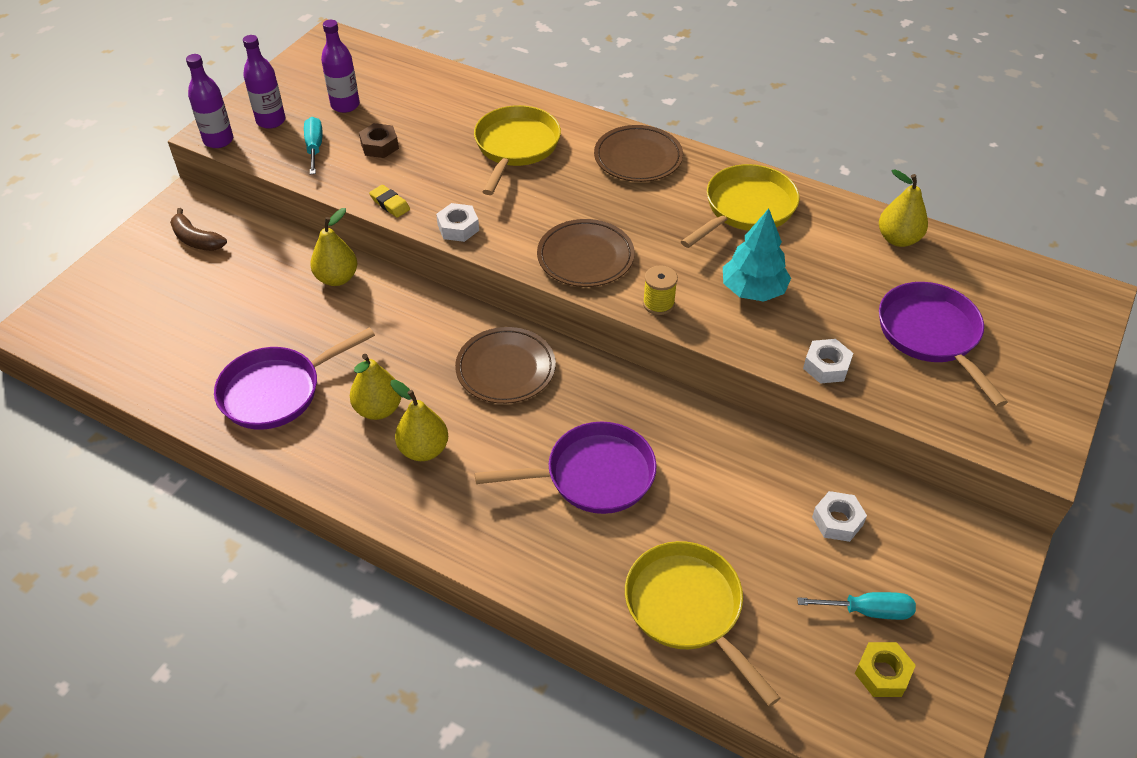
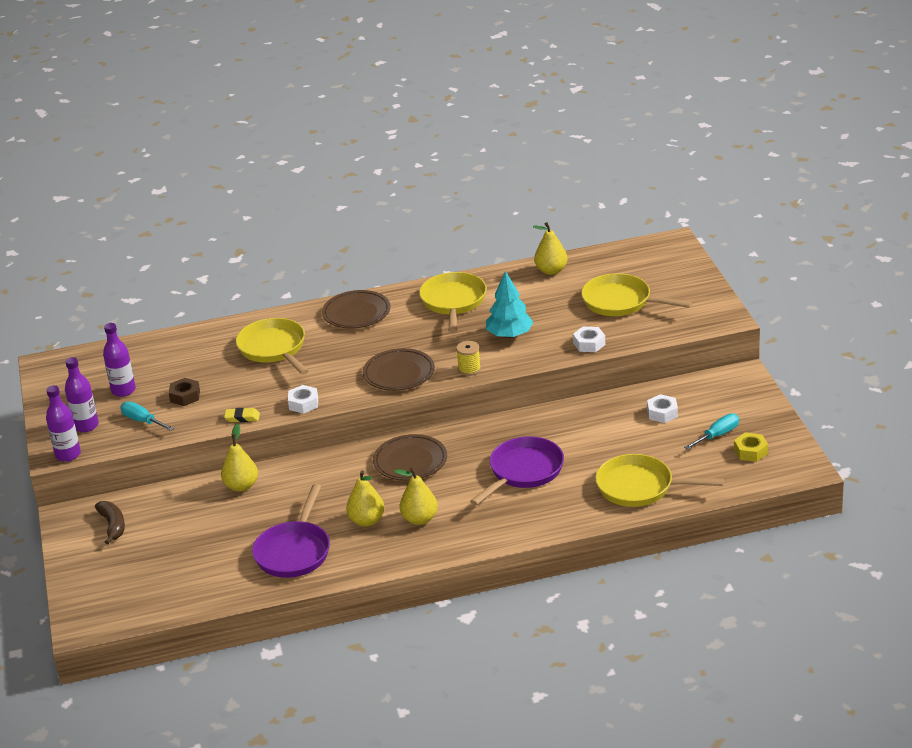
camera: 40 degrees left, 15 degrees down
brown banana [170,208,227,251] -> brown banana turned 105 degrees counterclockwise [95,501,125,544]
purple pan [879,282,1008,407] -> yellow pan [581,273,692,316]

